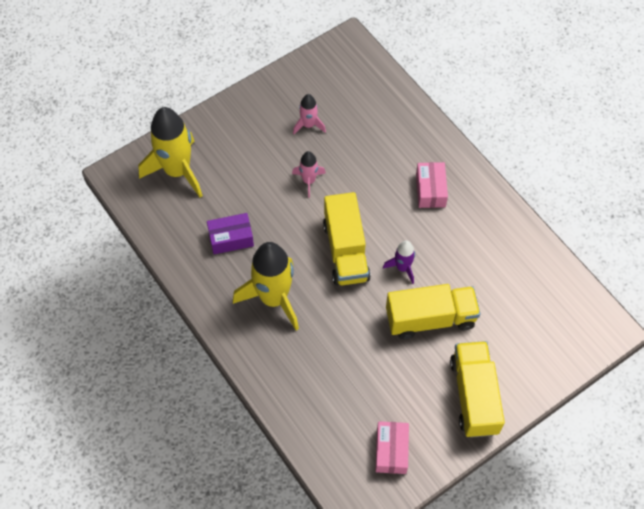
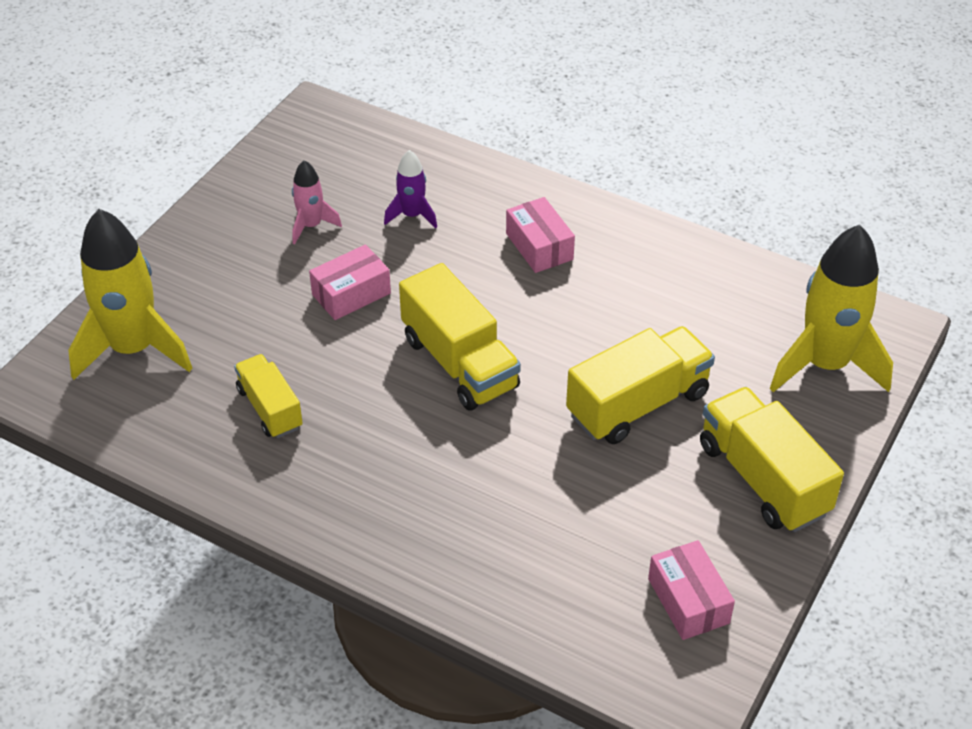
camera: 25 degrees left, 15 degrees down
purple box [207,213,254,254] -> yellow truck [234,354,303,438]
yellow rocket [233,242,299,331] -> yellow rocket moved to [770,224,893,392]
pink rocket [292,151,326,198] -> pink box [309,244,391,320]
purple rocket [383,241,415,284] -> purple rocket moved to [384,150,437,228]

